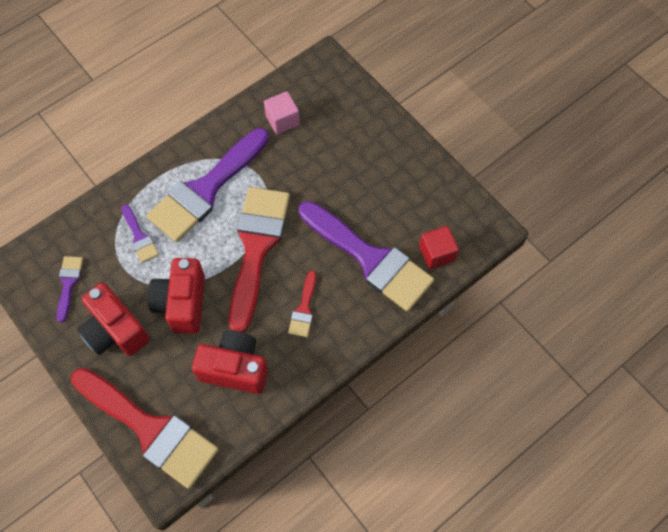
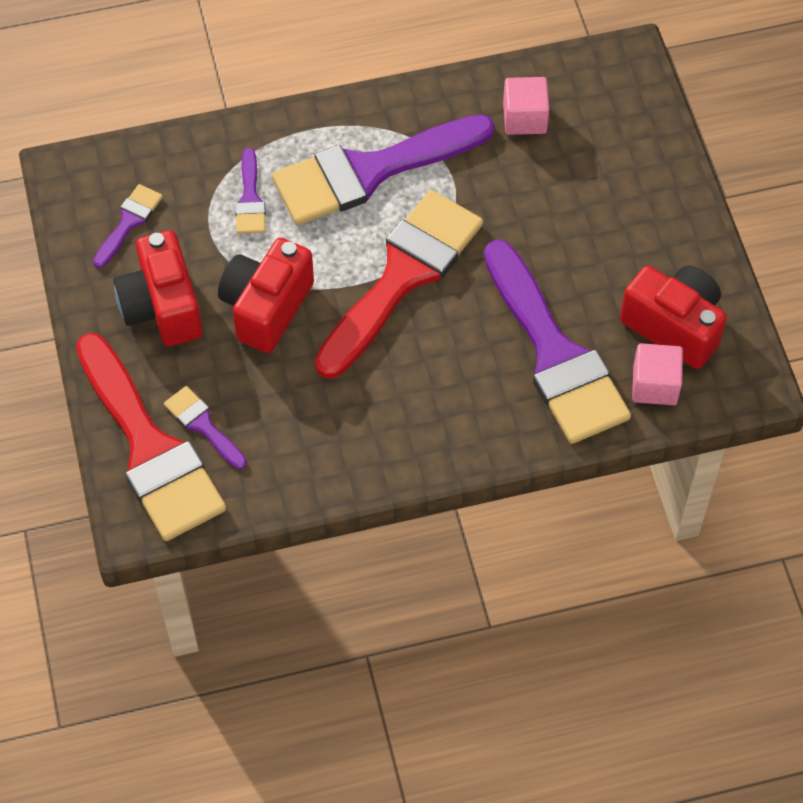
camera: 25 degrees right, 5 degrees down
red camera [192,330,268,394] -> red camera moved to [620,266,727,369]
red brush [288,271,316,337] -> none
red cube [419,226,459,269] -> pink cube [632,343,683,405]
none -> purple brush [164,386,247,469]

